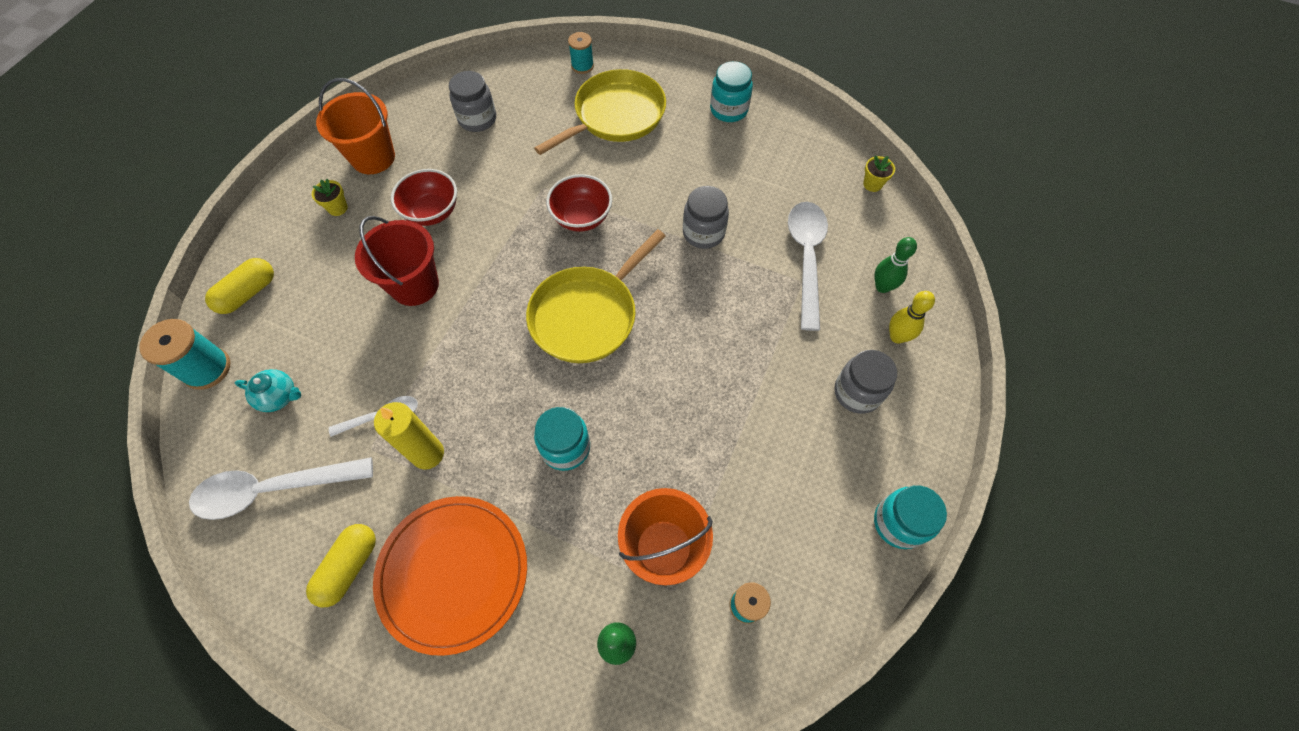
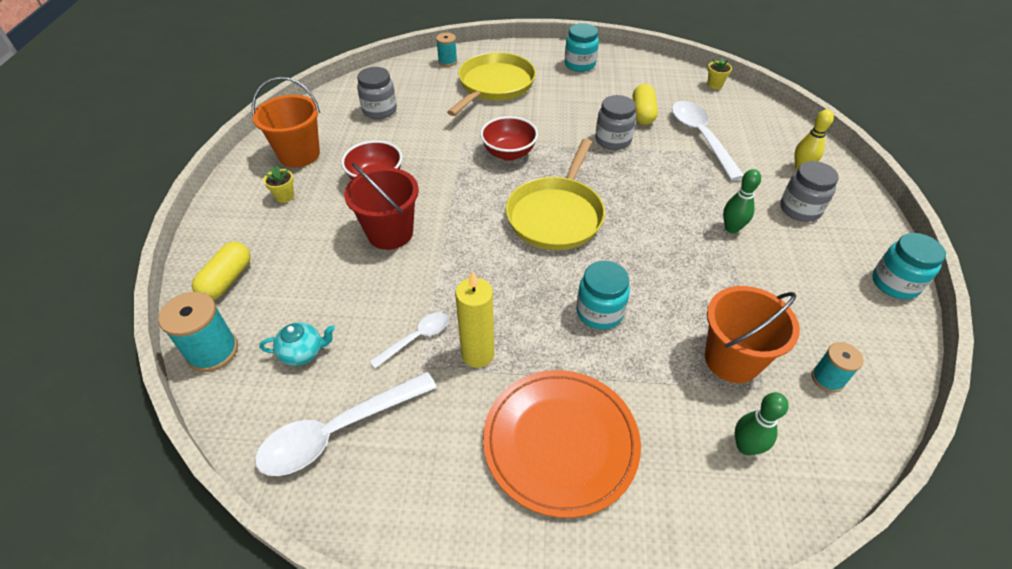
camera: 20 degrees left, 15 degrees down
yellow capsule [306,524,376,607] -> yellow capsule moved to [633,84,658,125]
green bowling pin [874,237,917,293] -> green bowling pin moved to [723,169,761,234]

